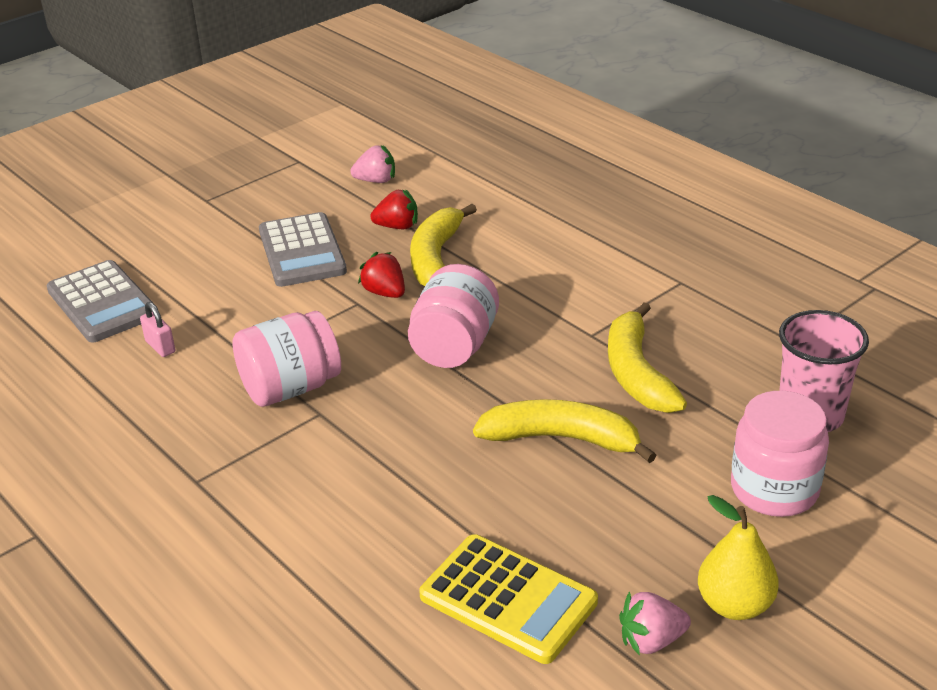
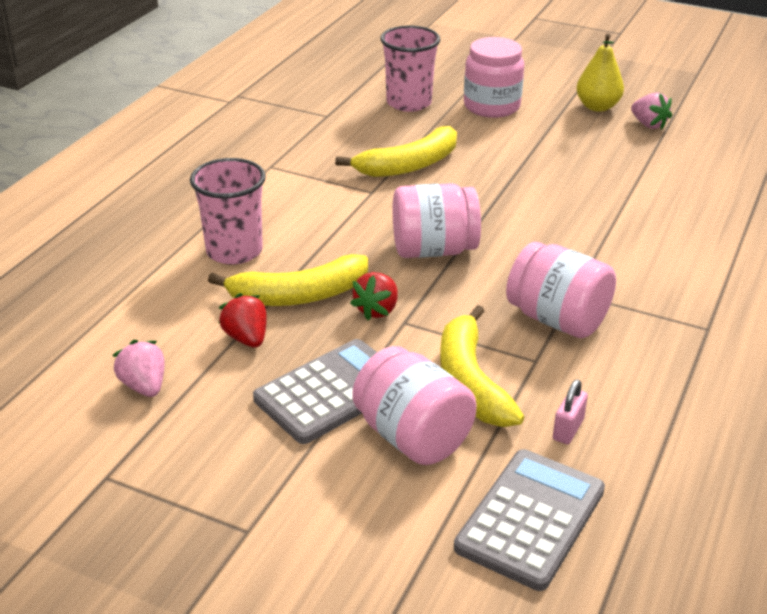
camera: 115 degrees left, 0 degrees up
yellow calculator [419,534,598,664] -> none
yellow banana [473,399,657,463] -> yellow banana moved to [440,305,524,427]
none -> pink cup [190,158,266,265]
none -> pink jar [352,346,476,465]

